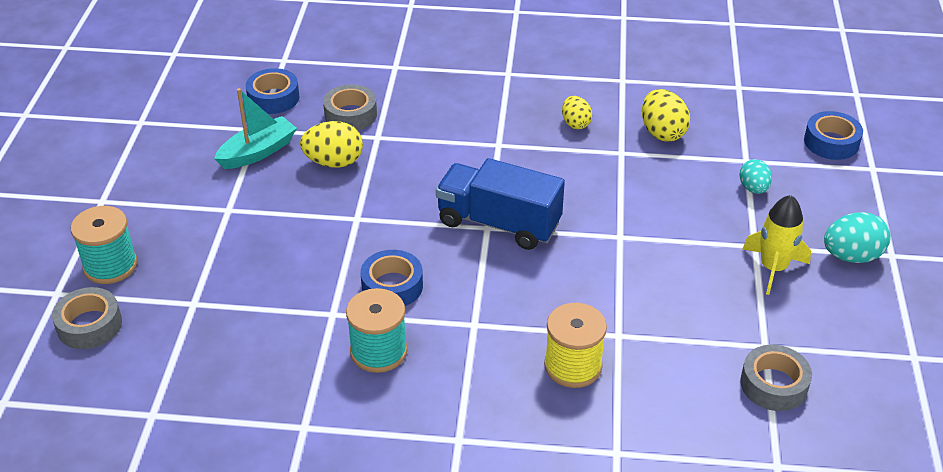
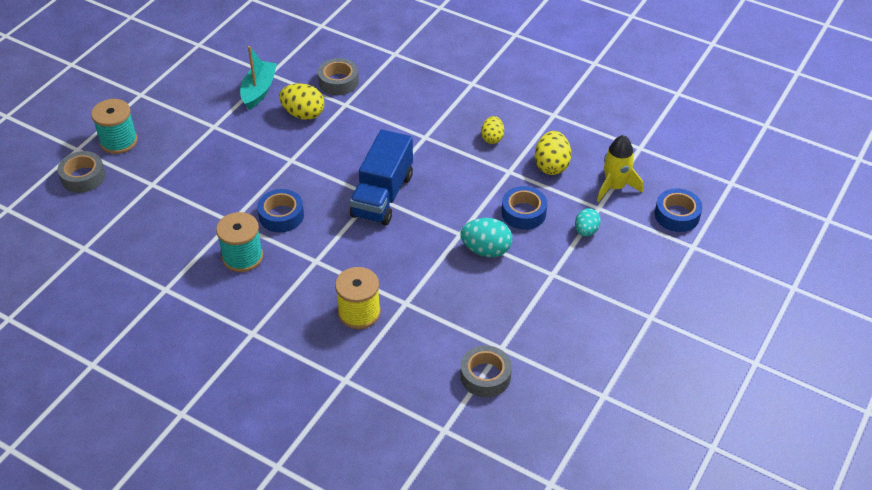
camera: 25 degrees right, 5 degrees up
turquoise boat [214,88,297,169] -> turquoise boat turned 60 degrees counterclockwise [240,46,277,110]
blue tape [245,68,299,114] -> blue tape moved to [502,186,547,230]
blue truck [436,158,565,250] -> blue truck turned 120 degrees counterclockwise [350,129,413,225]
yellow rocket [743,195,811,295] -> yellow rocket moved to [597,135,643,202]
turquoise egg [824,212,890,263] -> turquoise egg moved to [460,218,512,257]

